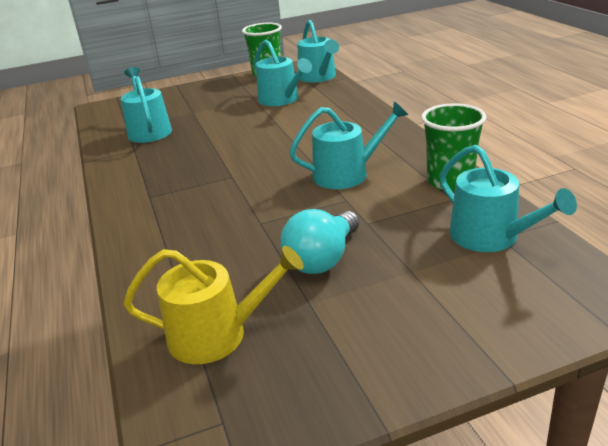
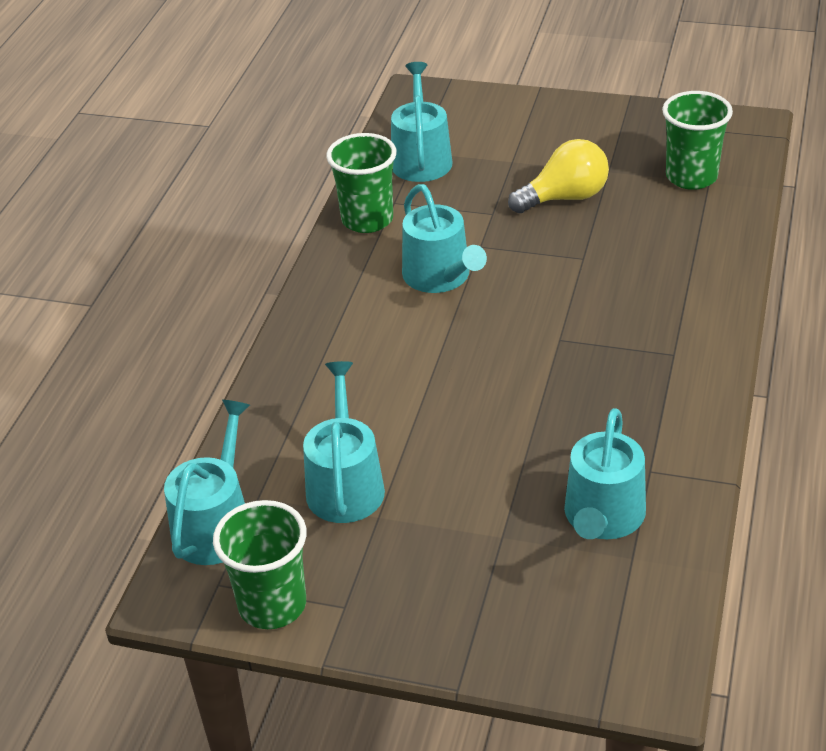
camera: 145 degrees left, 10 degrees up
yellow watering can [123,246,304,364] -> green cup [662,91,733,190]
turquoise light bulb [281,209,359,274] -> yellow light bulb [508,139,609,213]
turquoise watering can [289,101,408,189] -> turquoise watering can turned 135 degrees counterclockwise [402,184,487,293]

